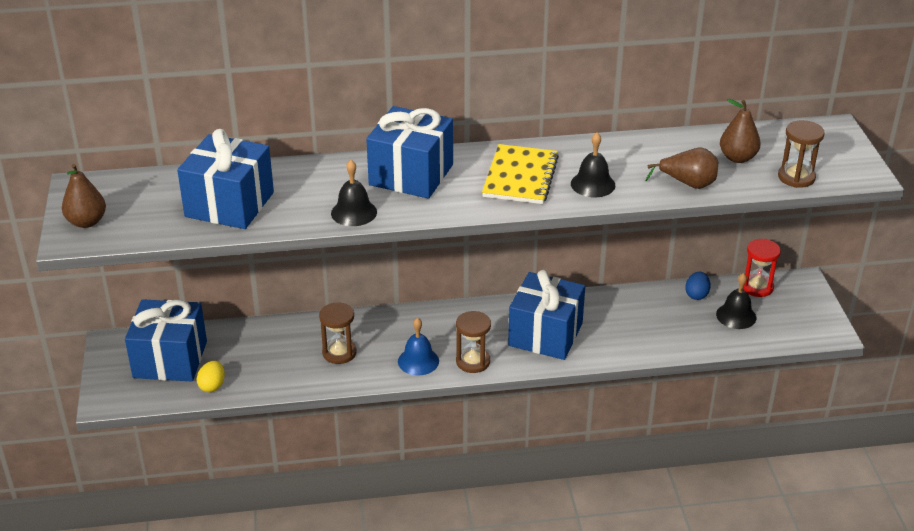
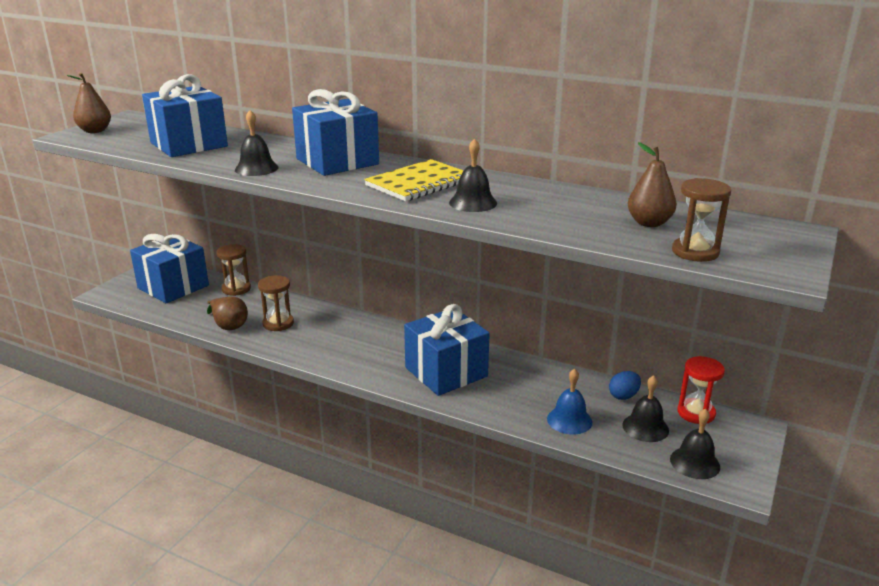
camera: 35 degrees right, 10 degrees down
yellow egg [196,361,225,392] -> none
blue bell [398,318,439,375] -> blue bell moved to [547,369,592,435]
brown hourglass [456,311,491,373] -> brown hourglass moved to [216,244,251,296]
brown pear [645,148,718,189] -> brown pear moved to [207,297,248,330]
none -> black bell [670,408,720,479]

